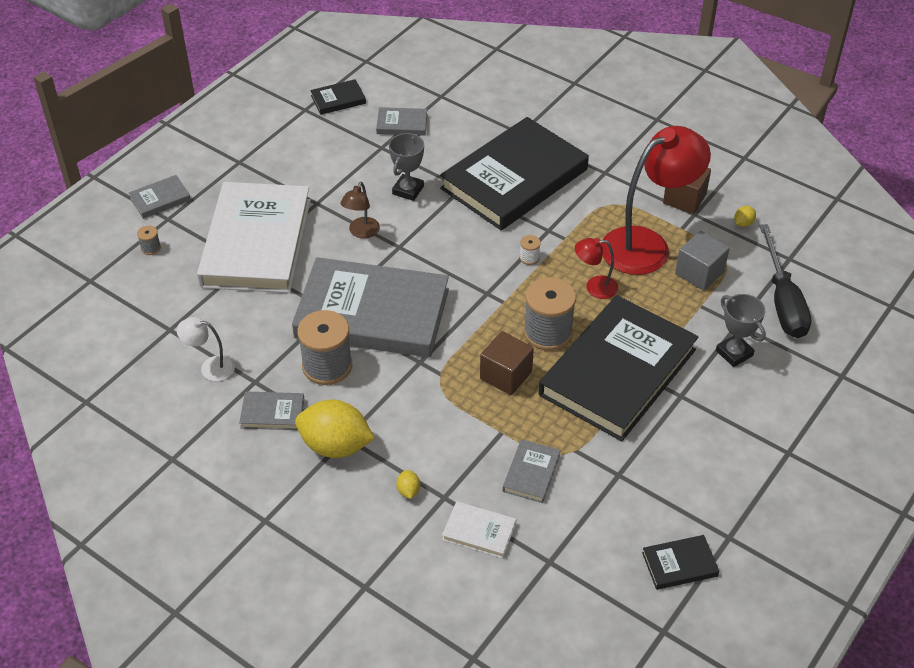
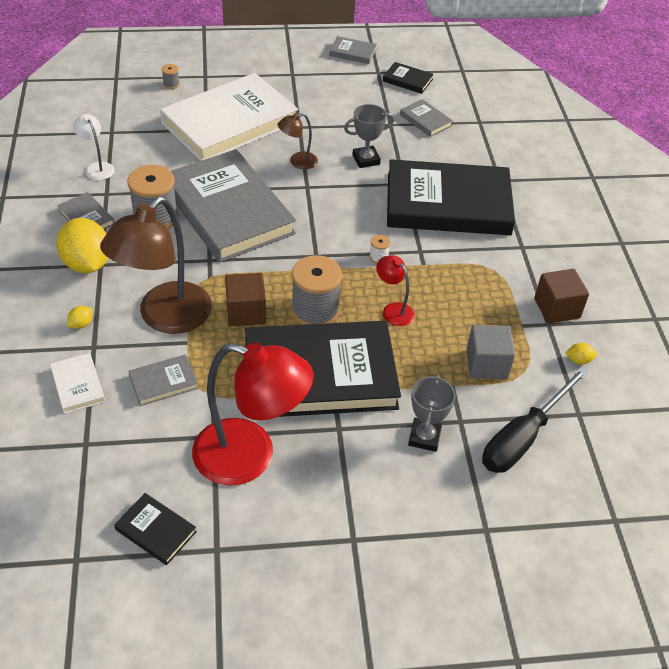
camera: 45 degrees right, 0 degrees up
grey book [129,175,191,219] -> grey book moved to [329,36,377,64]
red lamp [601,126,711,275] -> red lamp moved to [192,343,314,486]
none -> brown lamp [100,197,212,334]

